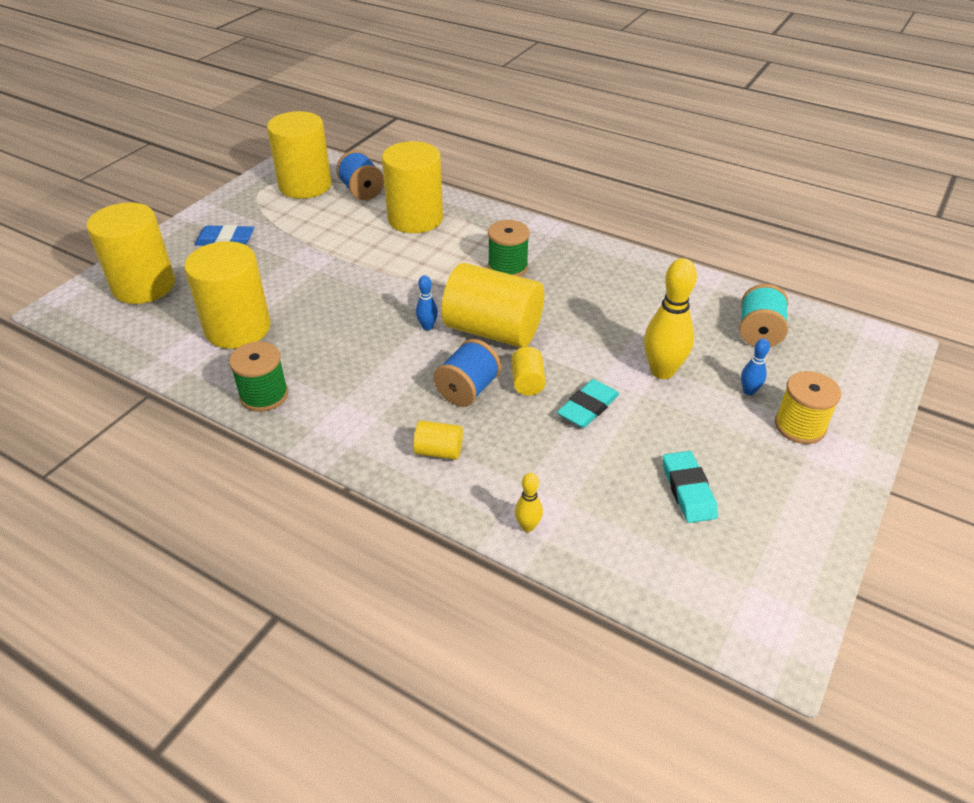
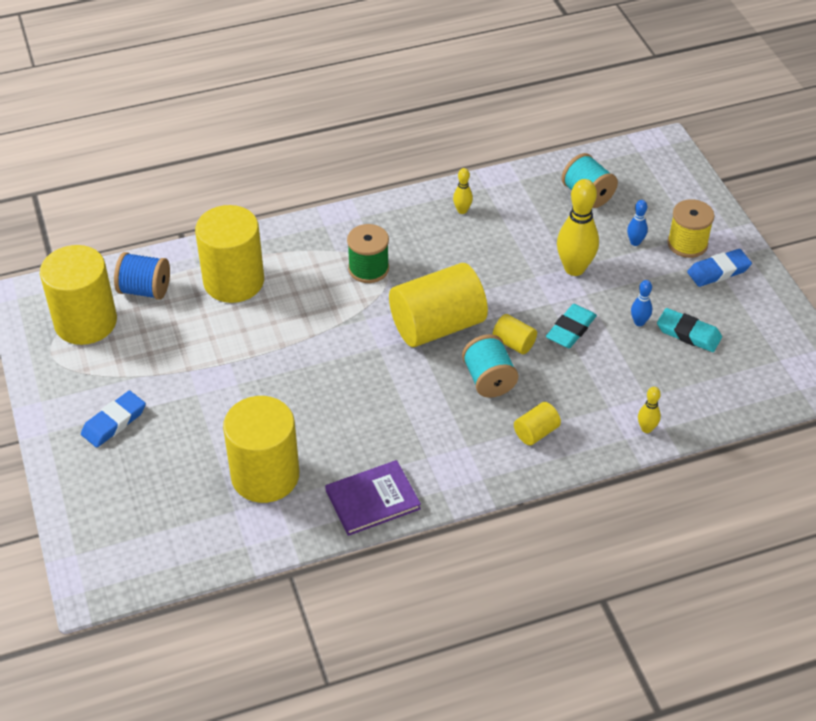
camera: 50 degrees left, 5 degrees up
yellow cylinder [87,202,175,304] -> none
green spool [229,341,288,412] -> purple book [325,460,421,536]
blue bowling pin [416,275,438,330] -> blue bowling pin moved to [631,280,652,326]
blue spool [433,339,501,407] -> turquoise spool [462,334,518,398]
turquoise eraser [557,379,619,428] -> turquoise eraser turned 45 degrees clockwise [546,304,597,348]
none -> yellow bowling pin [453,168,473,214]
none -> blue eraser [687,249,752,287]

